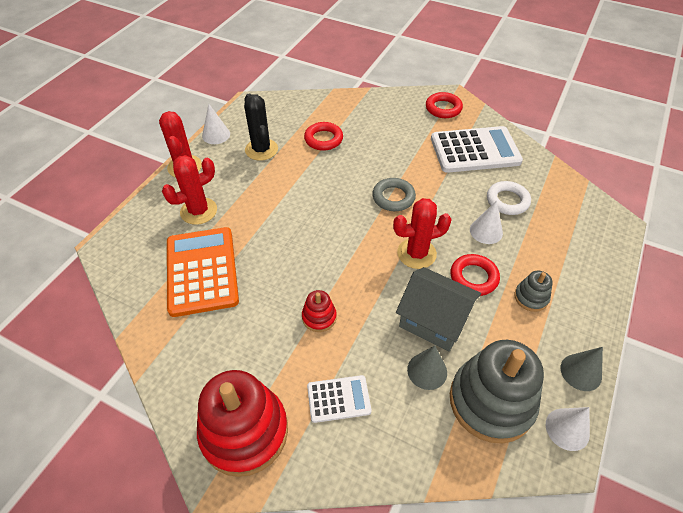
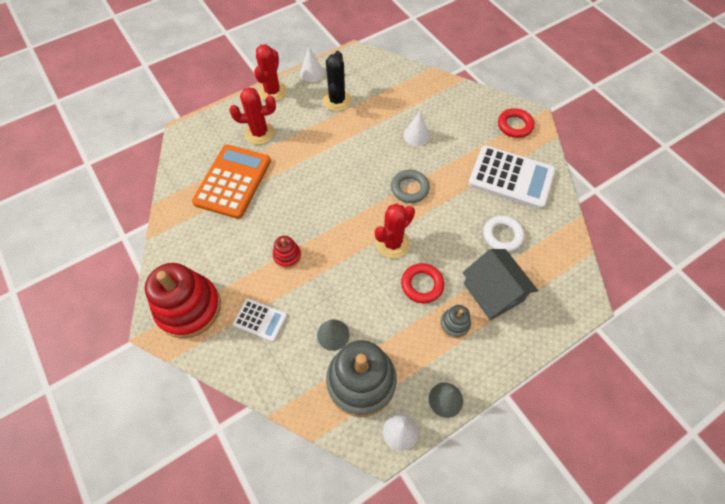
camera: 30 degrees right, 10 degrees up
red ring [304,122,343,151] -> none
red cactus [393,198,452,269] -> red cactus turned 60 degrees counterclockwise [375,203,415,258]
grey house [396,267,481,351] -> grey house moved to [462,249,538,320]
white cone [470,201,503,244] -> white cone moved to [404,111,430,146]

